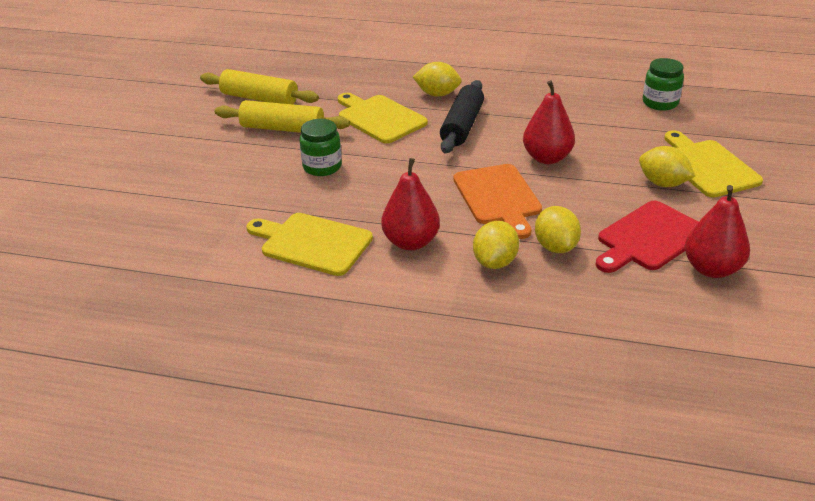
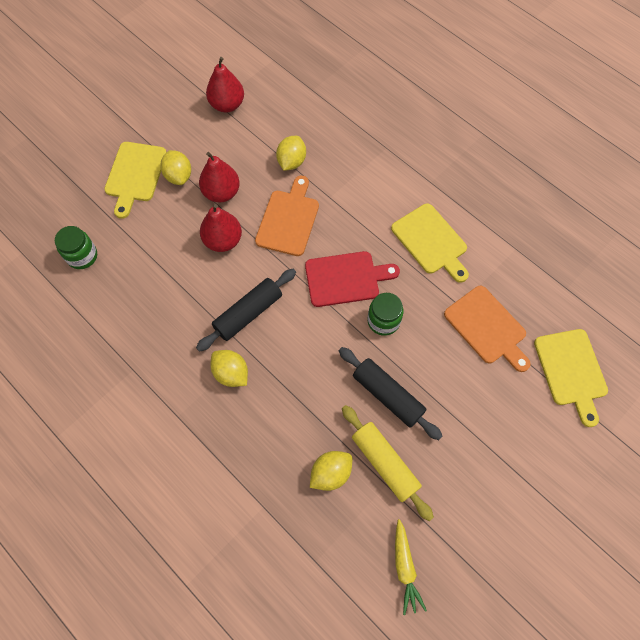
camera: 150 degrees left, 30 degrees up
yellow rolling pin [214,100,350,133] -> black rolling pin [339,347,442,440]
yellow cutting board [338,93,428,144] -> yellow cutting board moved to [534,329,608,427]
red pear [381,158,440,251] -> red pear moved to [199,152,240,202]
yellow lemon [473,221,519,269] -> yellow lemon moved to [310,451,352,491]
red cutting board [596,201,698,273] -> red cutting board moved to [305,251,400,307]
none -> yellow carrot [395,519,427,615]
none -> orange cutting board [444,286,531,372]

